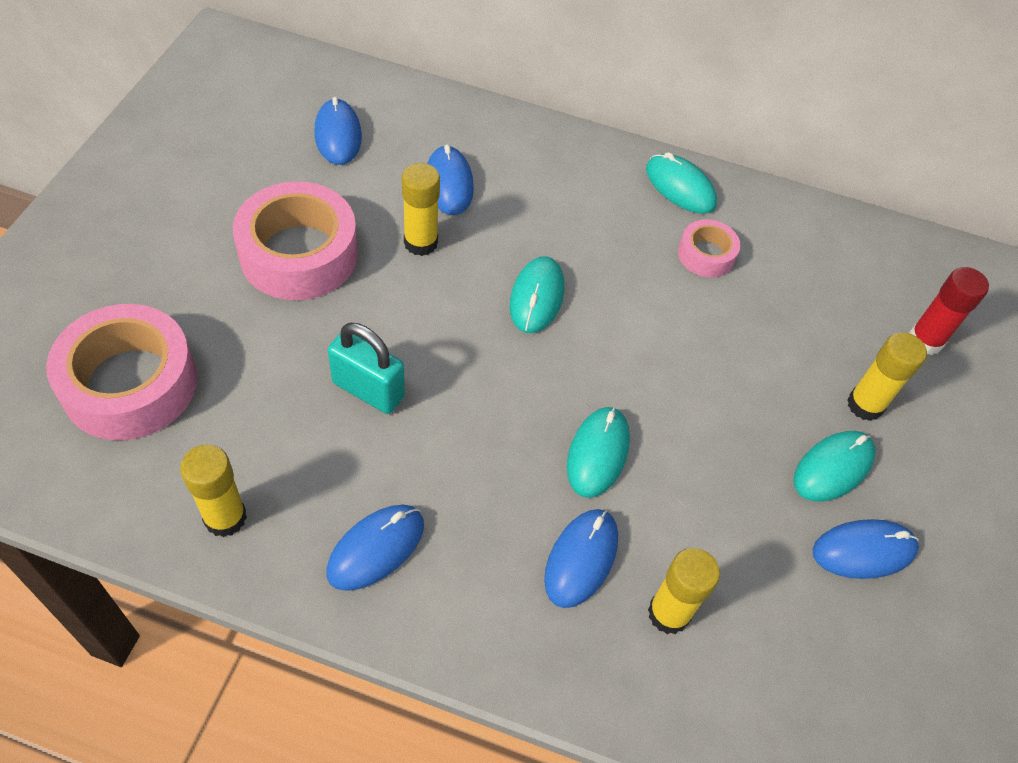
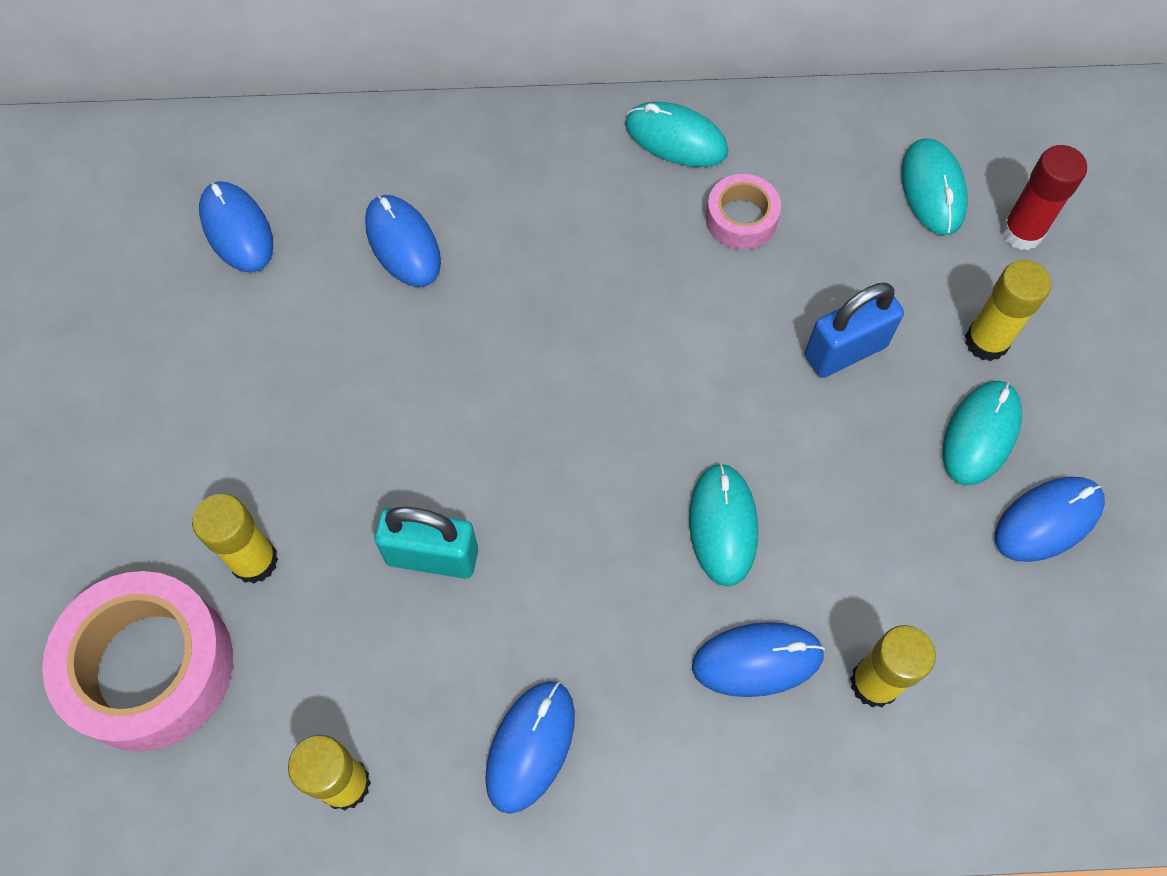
camera: 15 degrees left, 10 degrees up
pink tape [233,181,358,300] -> none
yellow glue stick [402,163,440,256] -> yellow glue stick moved to [192,494,278,584]
turquoise mouse [510,256,564,333] -> turquoise mouse moved to [901,138,968,235]
blue mouse [544,509,618,608] -> blue mouse turned 75 degrees clockwise [692,622,825,697]
none -> blue padlock [805,283,904,378]

